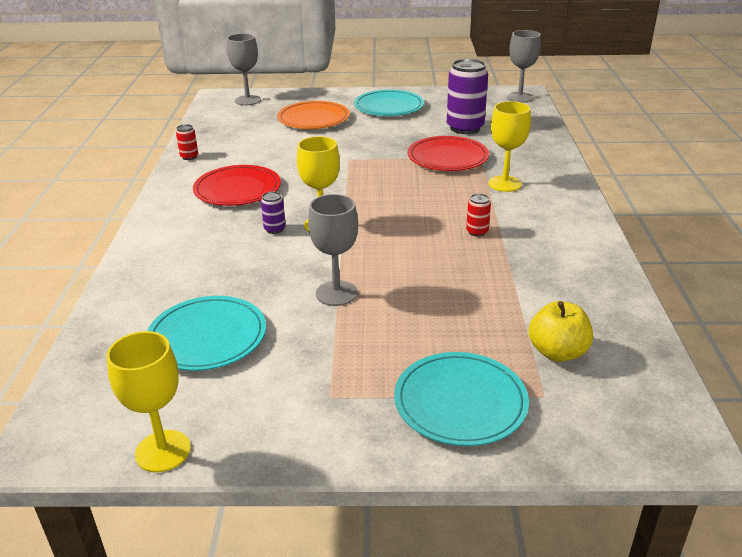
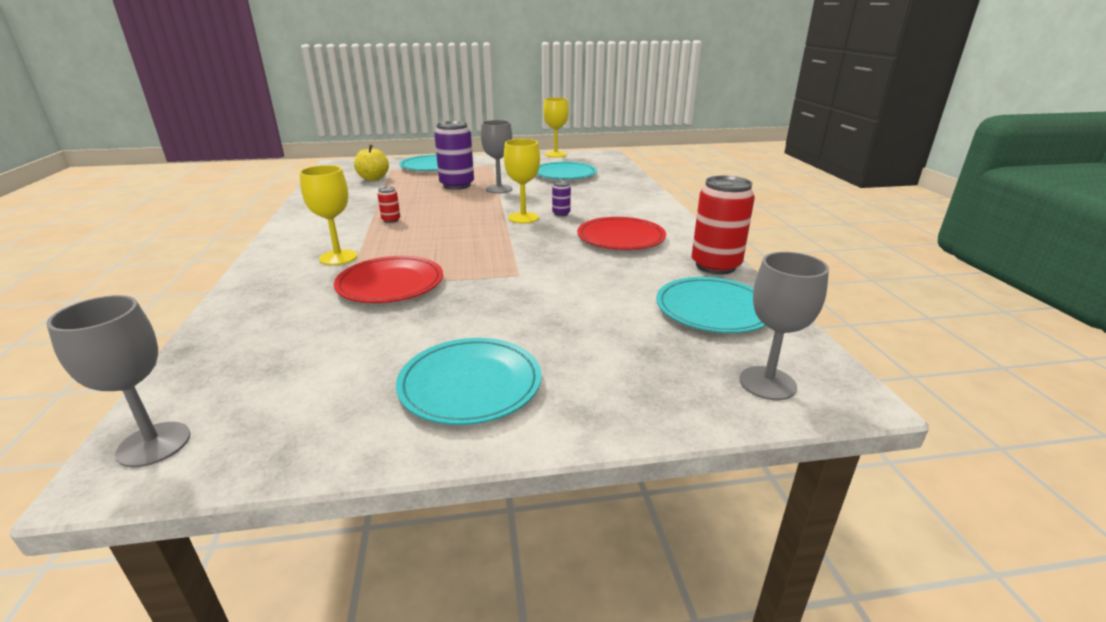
camera: 170 degrees right, 5 degrees down
red can [176,124,198,160] -> red can [691,176,755,275], size x2.20
orange plate [277,101,350,129] -> none
purple can [447,59,488,134] -> purple can moved to [434,121,474,190]
none -> turquoise plate [656,277,766,333]

